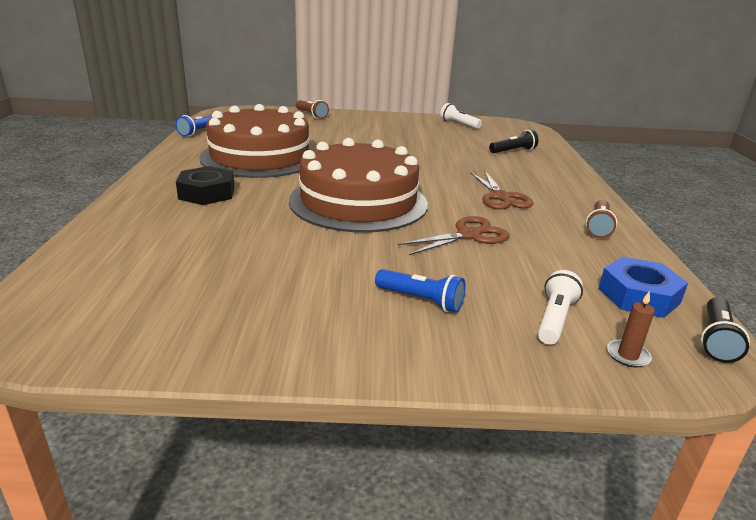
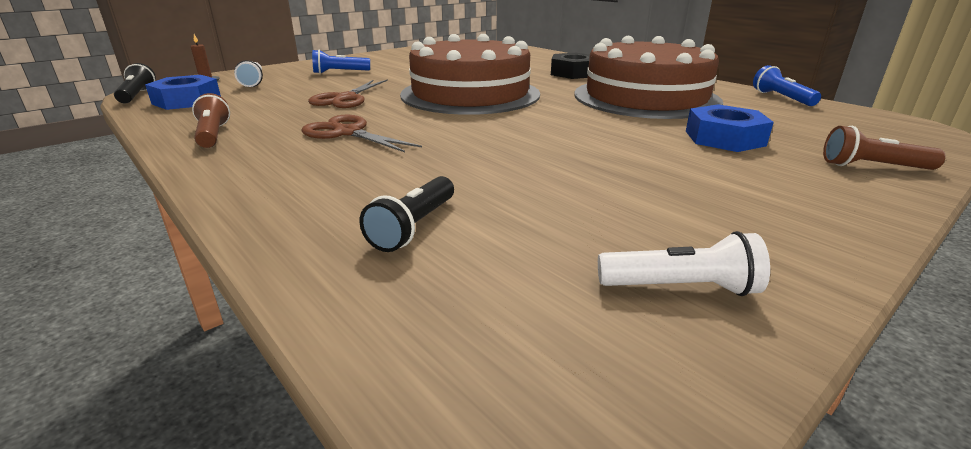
camera: 140 degrees right, 0 degrees up
none -> blue nut [686,104,774,152]

